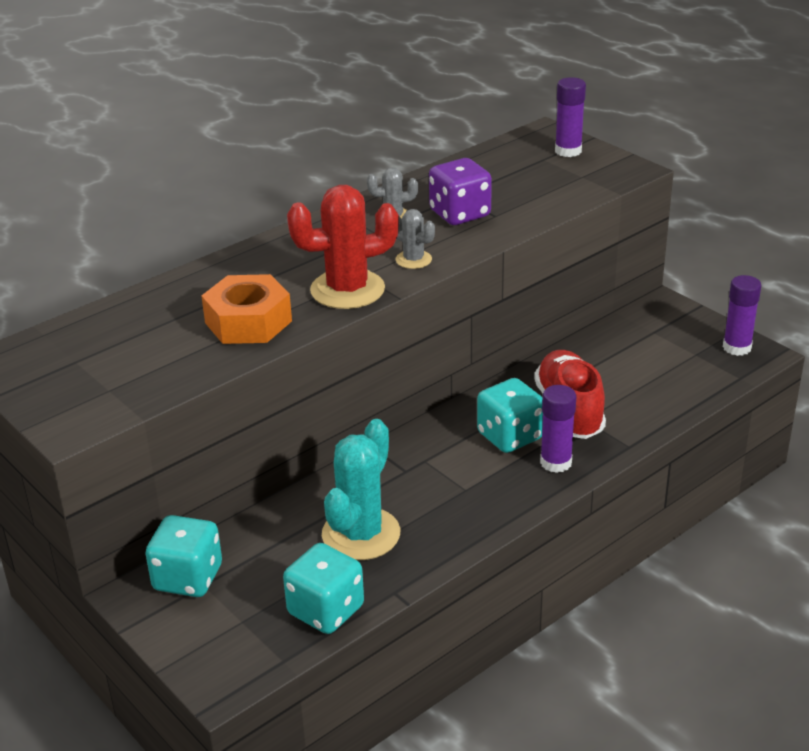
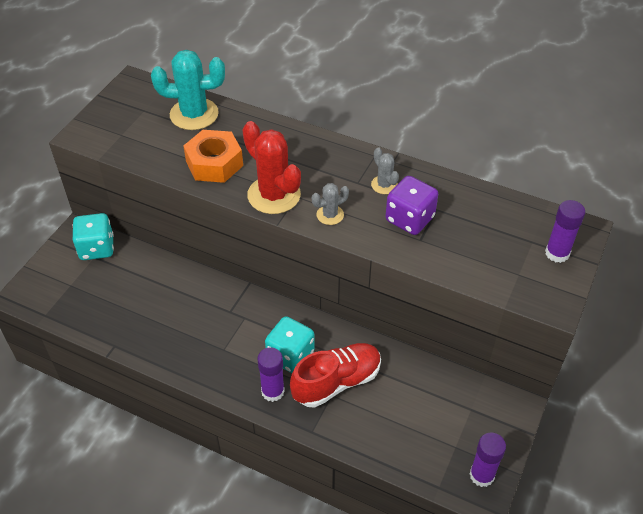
camera: 65 degrees right, 15 degrees up
turquoise dice [283,543,364,634] -> none
turquoise cactus [322,419,400,560] -> turquoise cactus moved to [151,50,225,130]
grey cactus [395,209,435,269] -> grey cactus turned 45 degrees clockwise [312,183,349,225]

